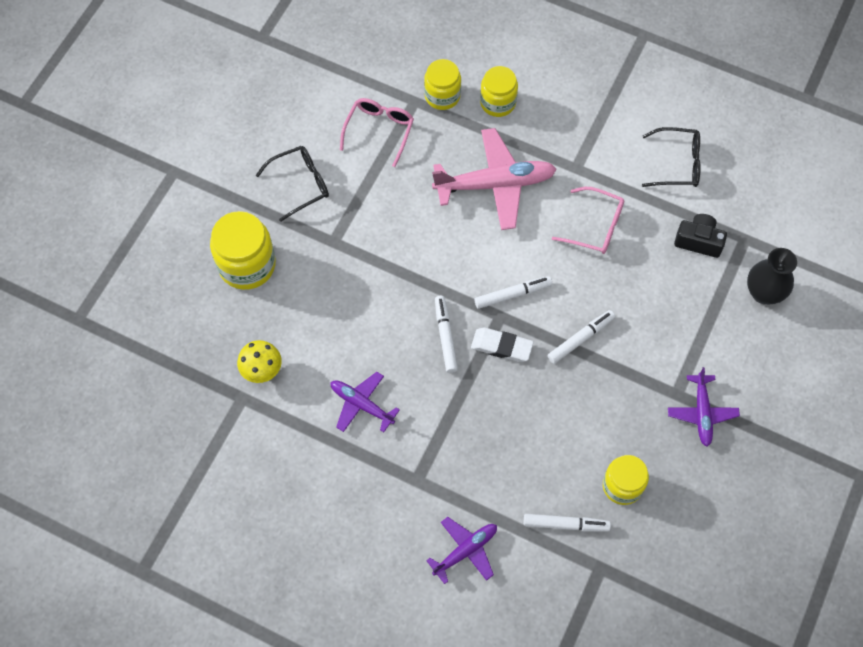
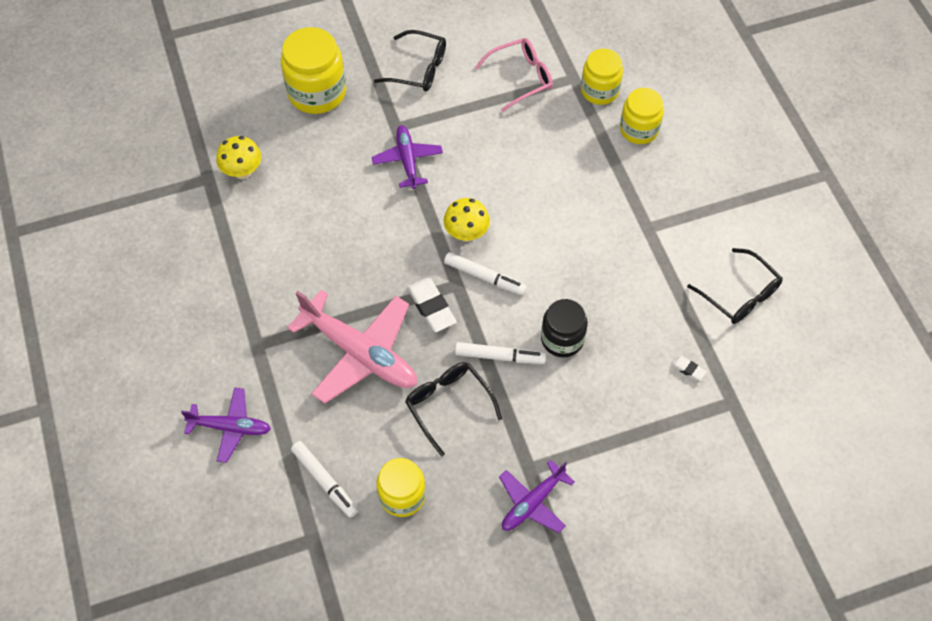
camera: 45 degrees right, 5 degrees down
purple plane [330,372,400,432] -> purple plane moved to [372,125,443,189]
pink plane [432,128,557,230] -> pink plane moved to [287,289,417,404]
white marker [435,296,458,373] -> none
pink glasses [552,187,624,254] -> none
black camera [674,214,727,258] -> white eraser [671,356,707,381]
black vase [747,248,797,304] -> none
none -> black glasses [405,362,502,456]
none -> yellow mushroom [443,198,490,242]
none -> black jar [541,299,588,357]

